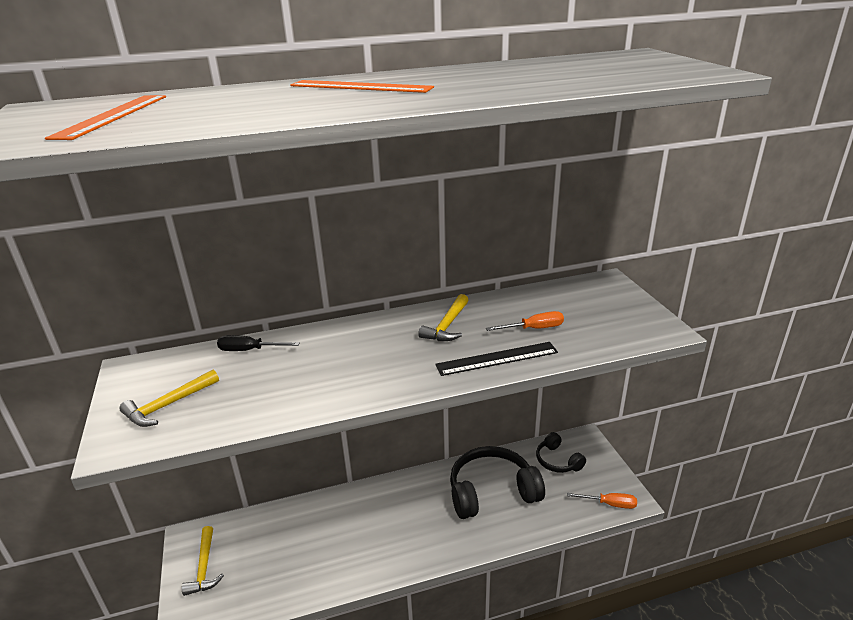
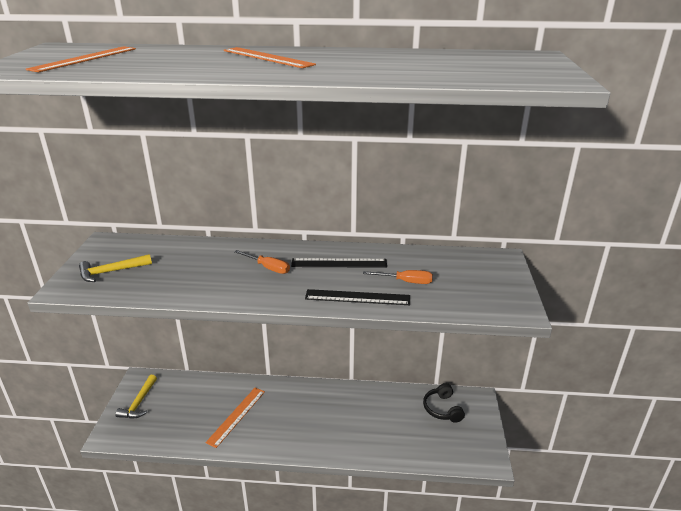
camera: 20 degrees right, 0 degrees up
black screwdriver [217,335,300,351] -> none
yellow hammer [418,294,469,341] -> black ruler [291,258,387,268]
black headphones [450,446,545,519] -> none
orange screwdriver [567,493,637,509] -> orange screwdriver moved to [234,250,290,274]
none -> orange ruler [205,388,265,448]

